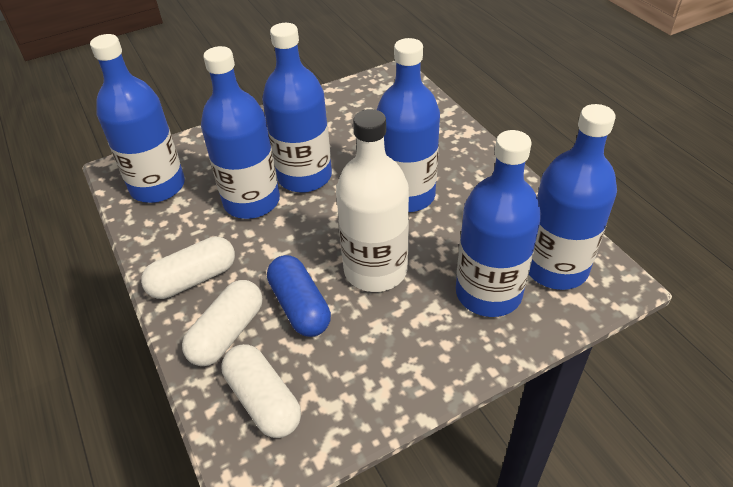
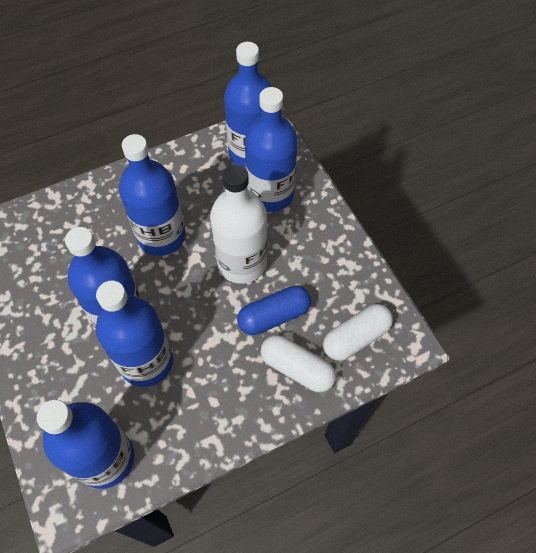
camera: 90 degrees left, 15 degrees up
white capsule [141,237,235,299] -> none

